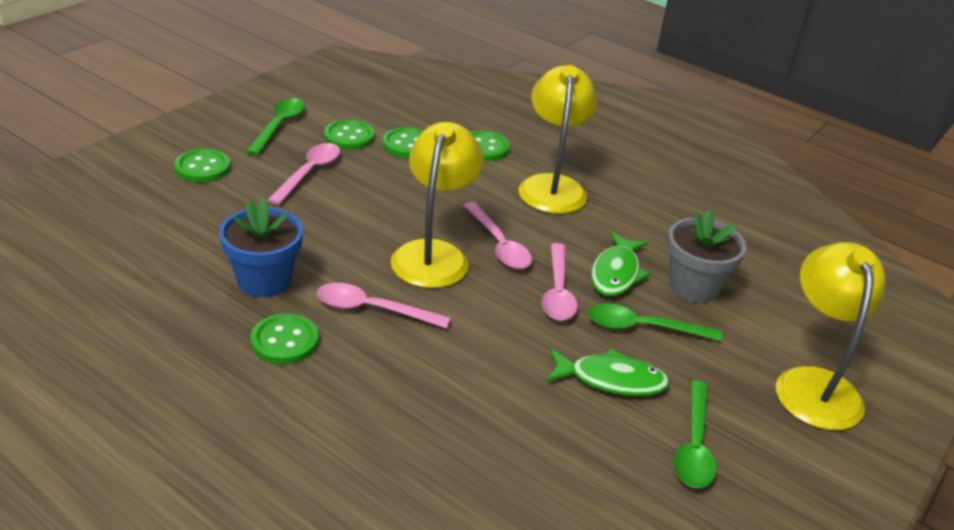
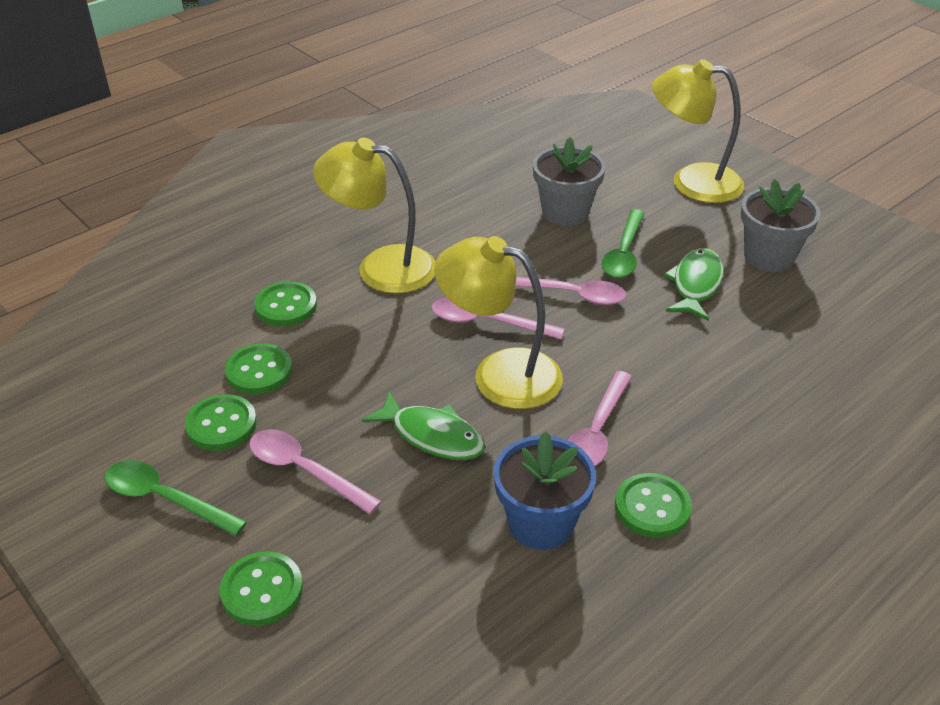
camera: 75 degrees left, 5 degrees up
pink spoon [464,202,532,269] -> pink spoon turned 150 degrees counterclockwise [431,297,565,339]
green fish [591,232,650,296] -> green fish moved to [362,391,485,460]
green spoon [673,380,717,488] -> grey flower pot [741,179,820,272]

